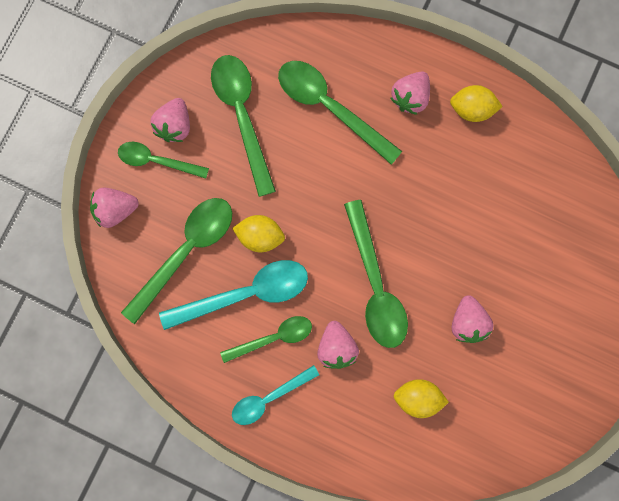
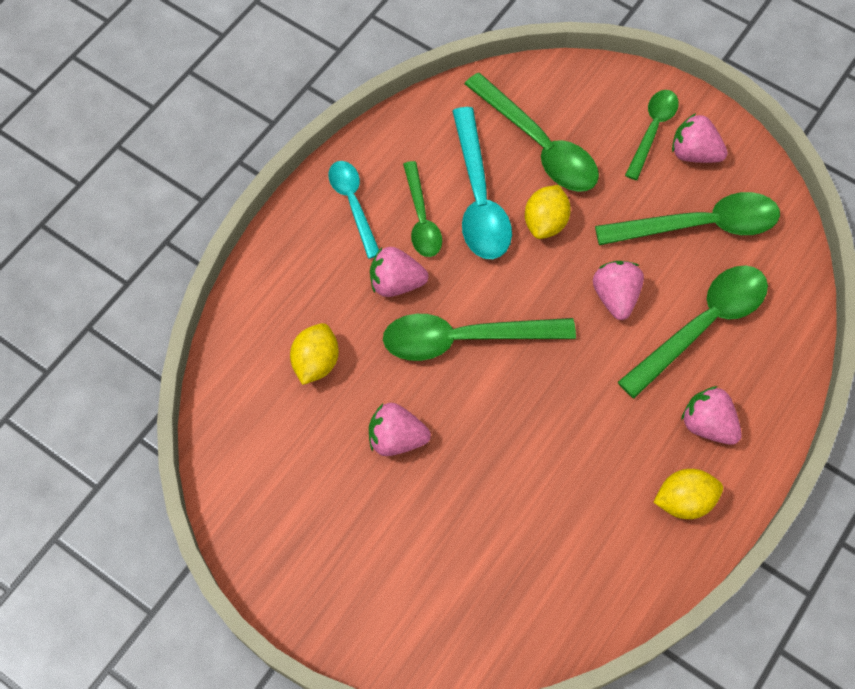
camera: 100 degrees right, 15 degrees down
pink strawberry [90,188,139,228] -> pink strawberry moved to [593,261,644,320]
yellow lemon [450,85,503,122] -> yellow lemon turned 60 degrees clockwise [653,469,723,519]

